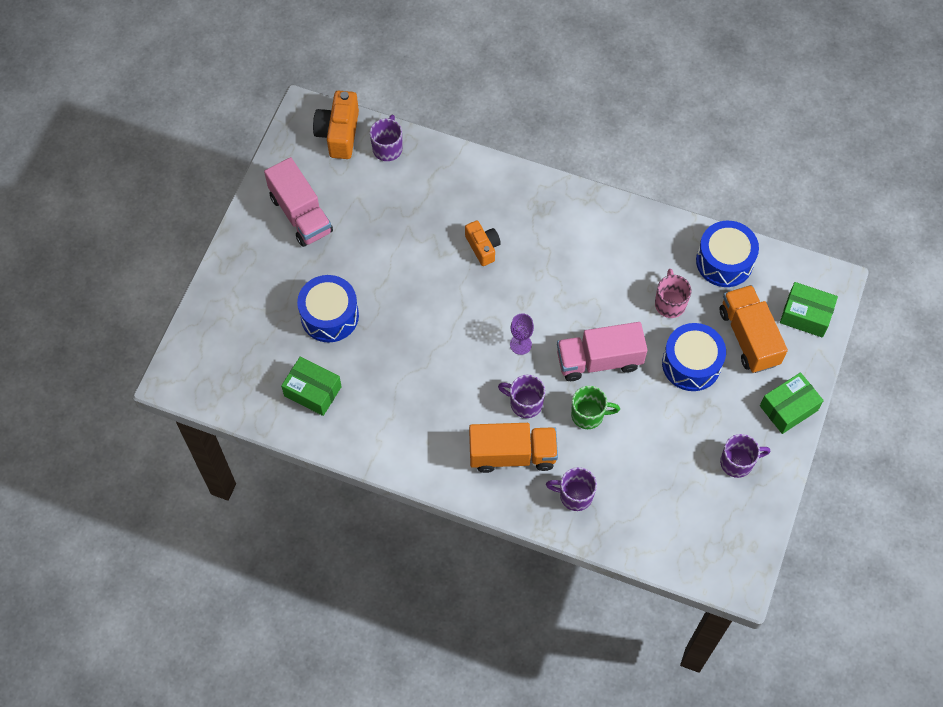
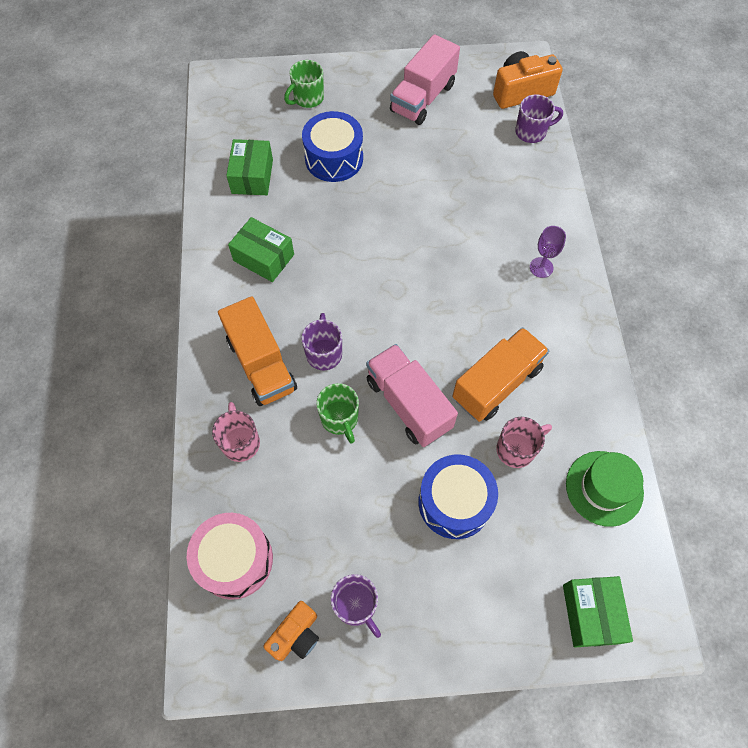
camera: 65 degrees right, 0 degrees up
orange camera [465,220,501,266] -> orange camera moved to [264,601,319,661]
purple goblet [510,313,534,355] -> purple goblet moved to [530,226,566,278]
purple mug [546,467,597,511] -> pink mug [212,402,260,462]
blue drum [696,221,759,287] -> green hat [566,451,644,527]
orange truck [719,285,788,373] -> orange truck moved to [452,327,549,422]
green box [760,372,824,434] -> green box moved to [228,217,294,282]
none -> pink drum [187,513,273,600]
none -> green mug [284,60,324,108]

